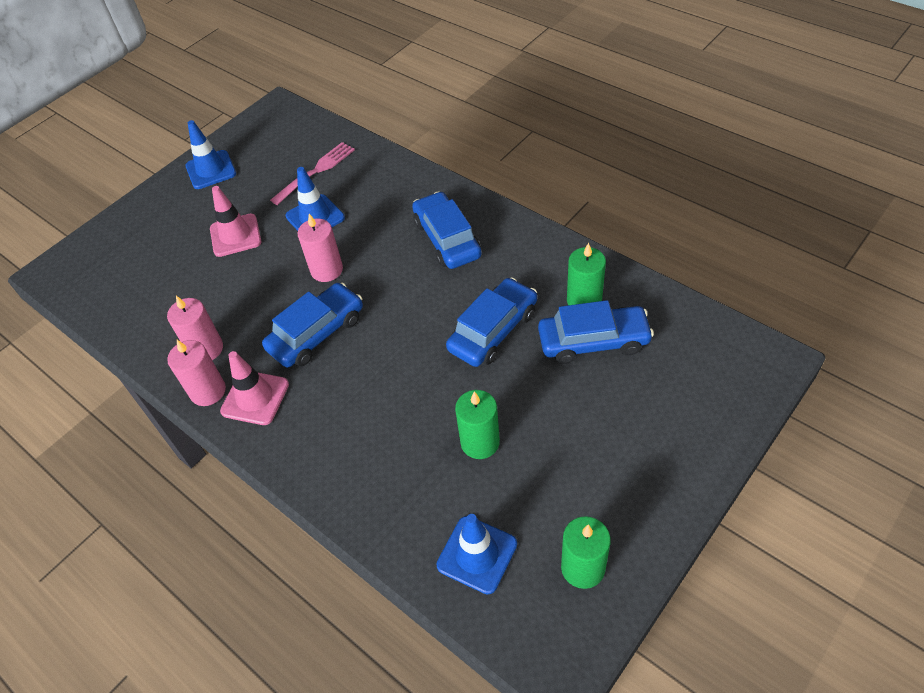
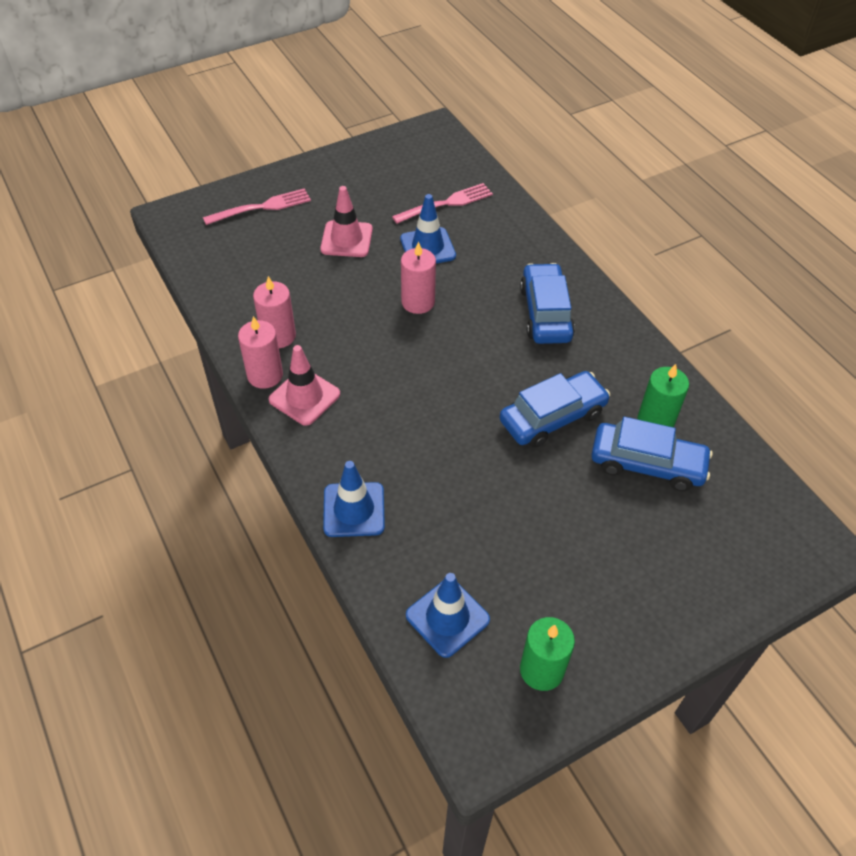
camera: 15 degrees right, 0 degrees up
blue traffic cone [185,120,236,189] -> blue traffic cone moved to [323,461,385,537]
blue car [262,282,363,368] -> none
green candle [455,390,500,459] -> none
none -> pink fork [203,188,311,225]

